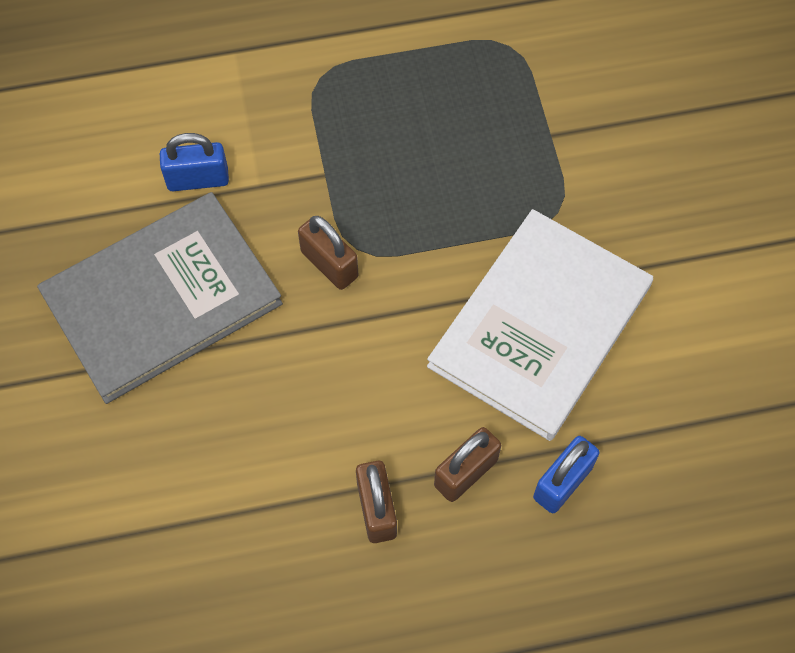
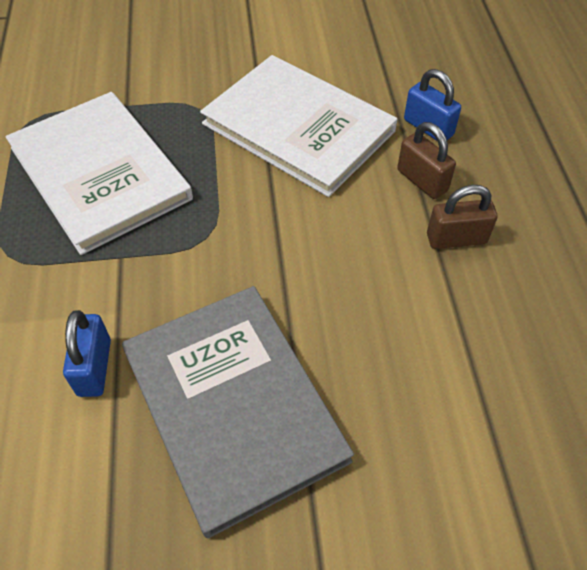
camera: 85 degrees left, 10 degrees down
brown padlock [298,216,358,290] -> none
none -> white book [6,92,193,255]

